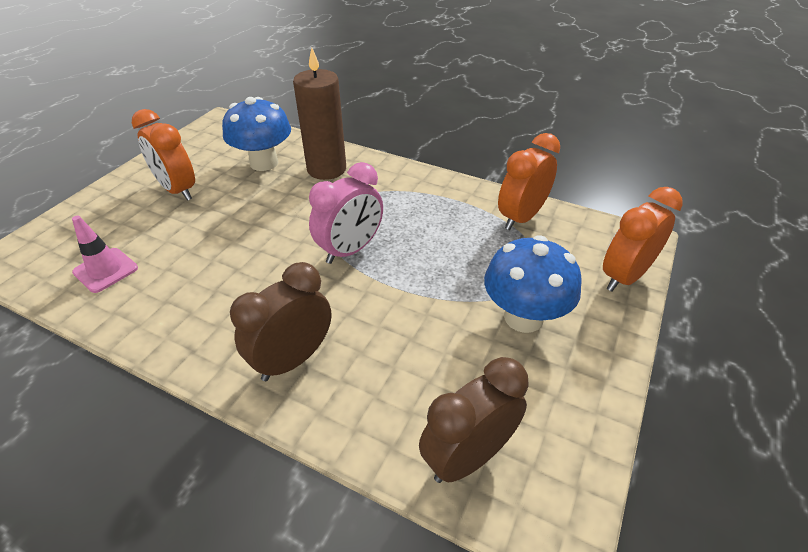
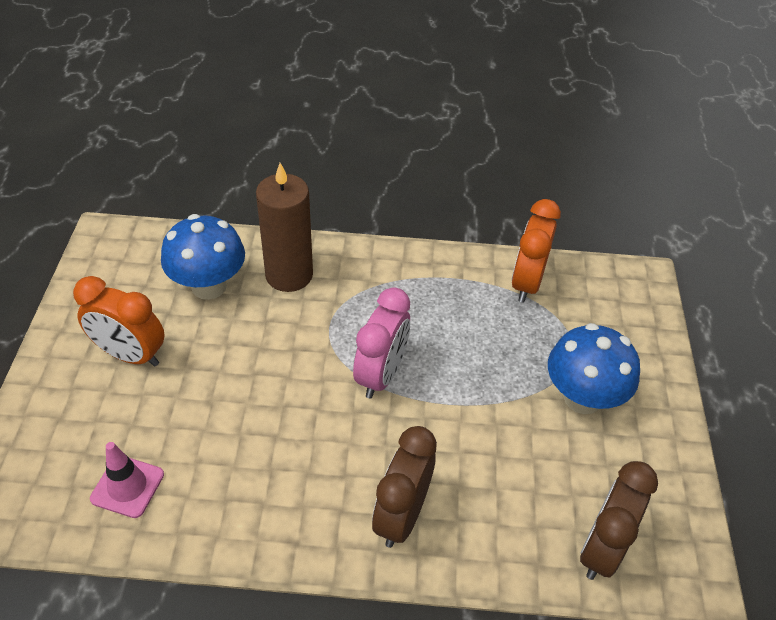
camera: 25 degrees left, 5 degrees up
orange clock [603,187,683,292] -> none

